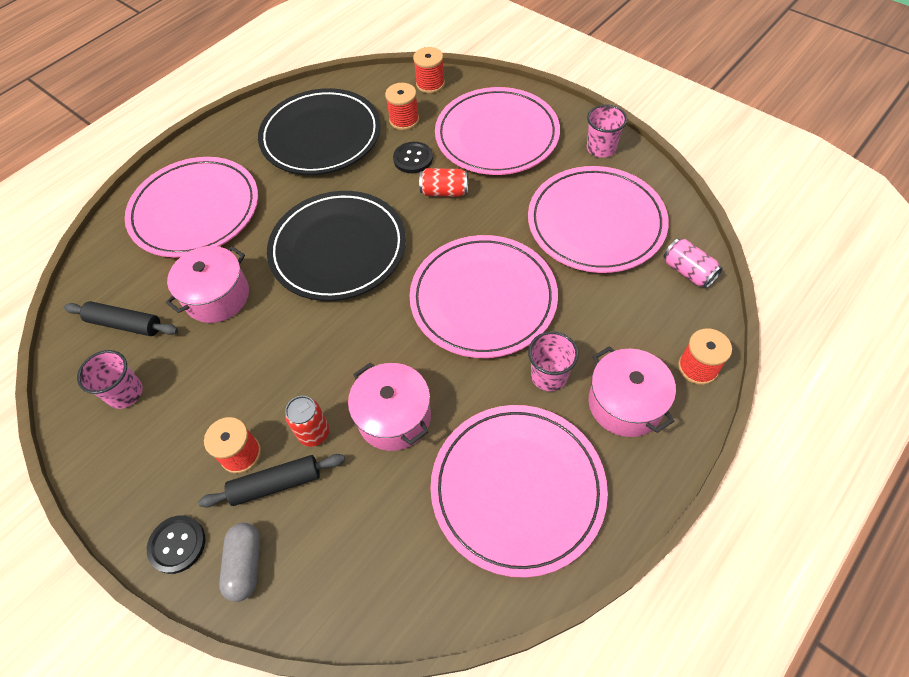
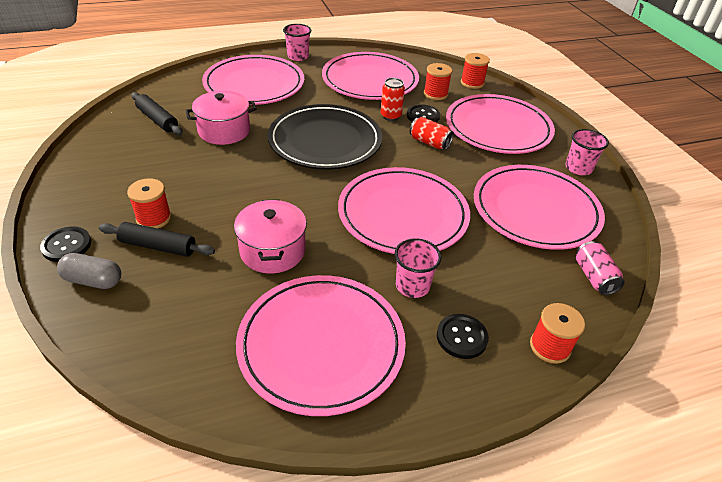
camera: 25 degrees right, 15 degrees down
pink cup [77,350,143,409] -> pink cup moved to [283,24,311,61]
grey capsule [219,523,260,602] -> grey capsule turned 75 degrees clockwise [57,253,121,289]
black plate [258,88,381,175] -> pink plate [322,52,419,100]
red can [285,396,330,447] -> red can moved to [381,78,405,121]
pink pot [588,346,676,437] -> black button [437,314,489,359]

